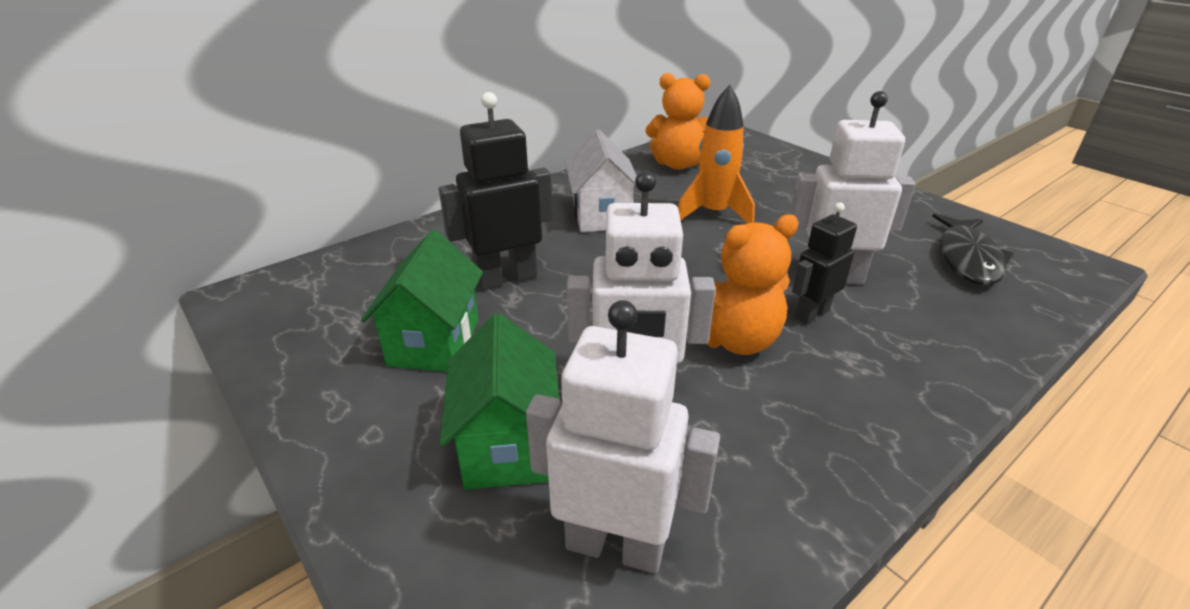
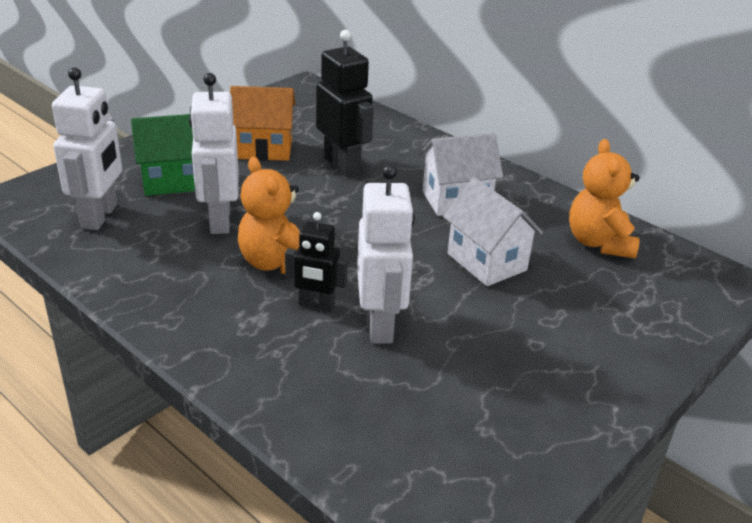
camera: 80 degrees right, 0 degrees up
green house [361,230,483,372] -> orange house [230,86,295,161]
orange rocket [678,85,755,223] -> white house [443,177,543,286]
black robot [792,202,857,325] -> black robot turned 150 degrees clockwise [285,212,348,312]
black fish [932,213,1014,285] -> none

